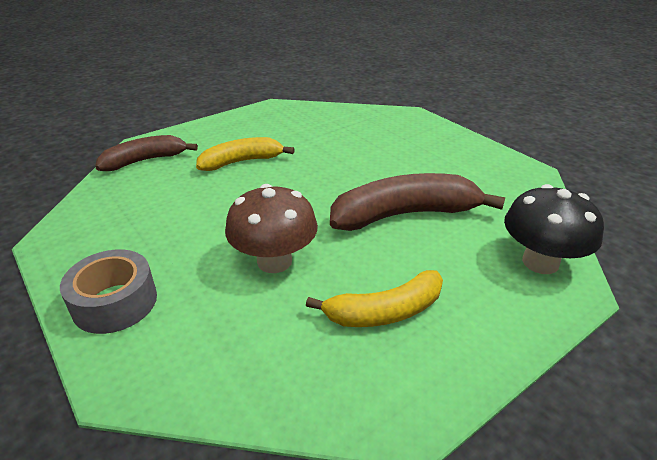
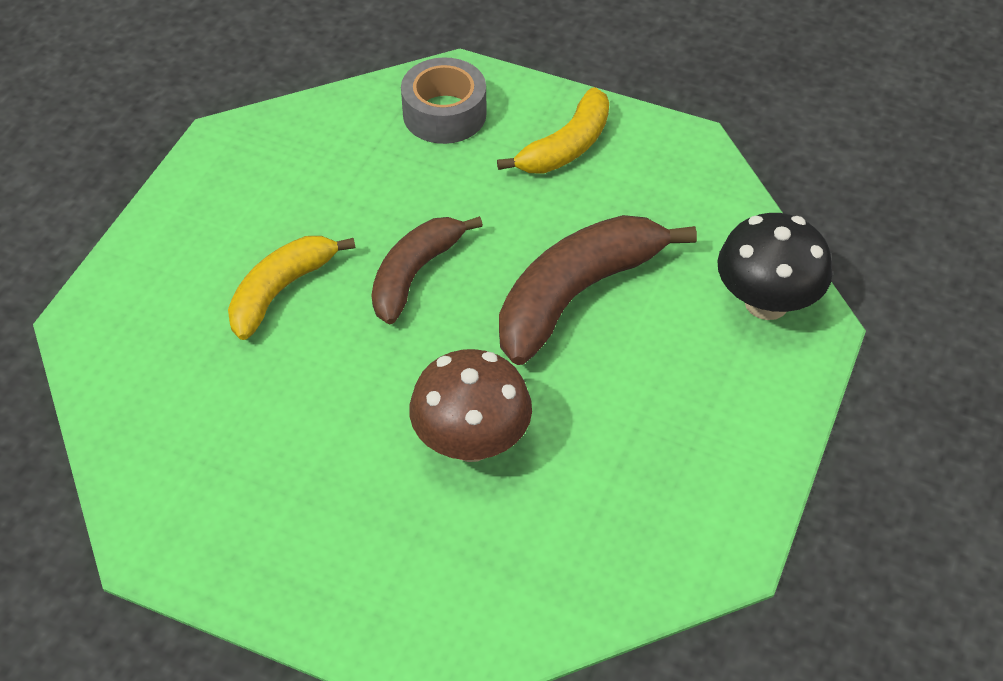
camera: 30 degrees left, 15 degrees up
grey tape [60,249,157,334] -> grey tape moved to [401,57,487,144]
brown banana [95,135,198,171] -> brown banana moved to [371,216,483,324]
yellow banana [306,270,443,327] -> yellow banana moved to [497,87,609,174]

